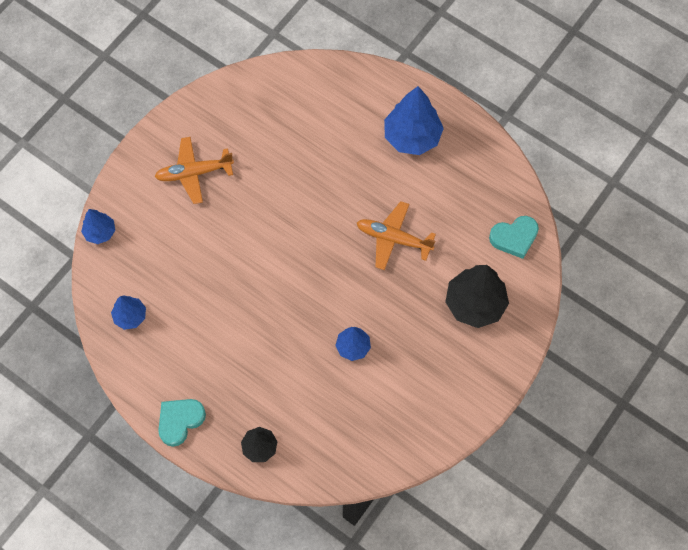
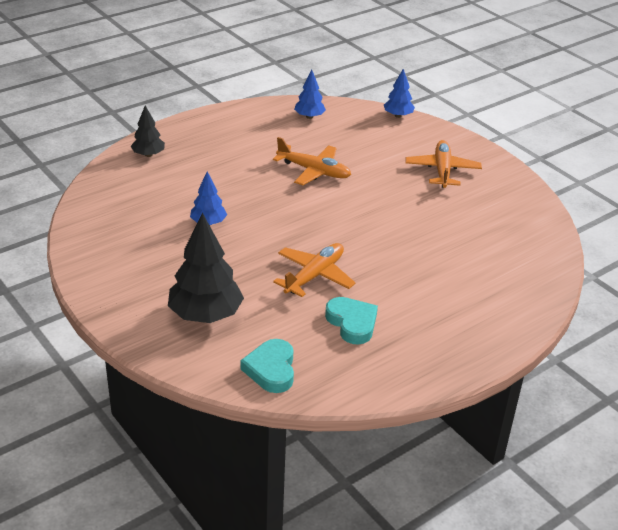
camera: 105 degrees right, 30 degrees down
turquoise heart [158,399,206,447] -> turquoise heart moved to [325,297,378,345]
blue tree [384,86,444,155] -> none
none -> orange plane [273,137,351,185]

